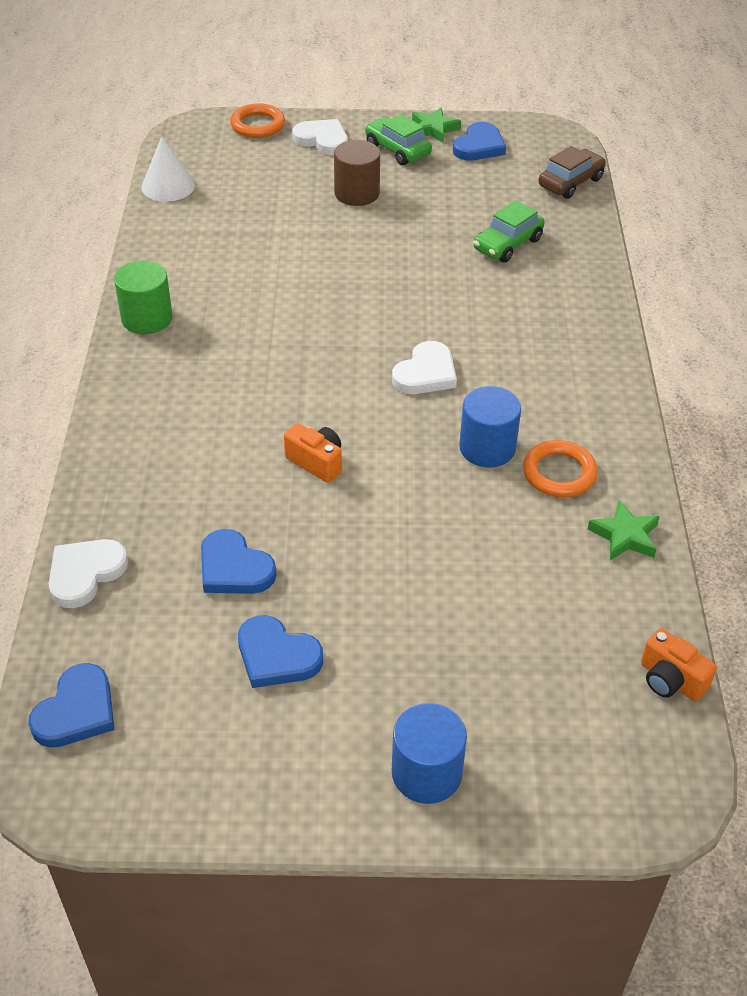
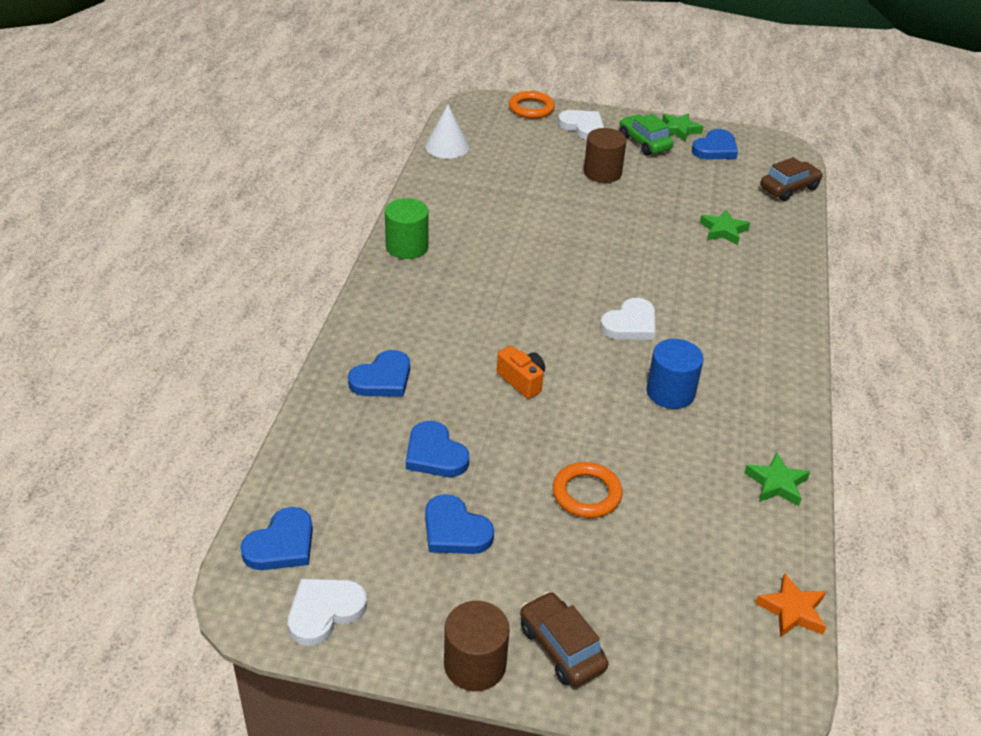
camera: 10 degrees right, 5 degrees down
white heart [49,539,128,608] -> white heart moved to [288,579,367,646]
blue cylinder [392,703,467,804] -> brown car [520,591,608,687]
green car [473,200,545,263] -> green star [700,210,750,245]
orange ring [523,440,598,497] -> orange ring moved to [553,462,623,518]
orange camera [641,628,717,702] -> orange star [755,573,826,638]
none -> blue heart [348,350,410,397]
none -> brown cylinder [444,601,510,691]

